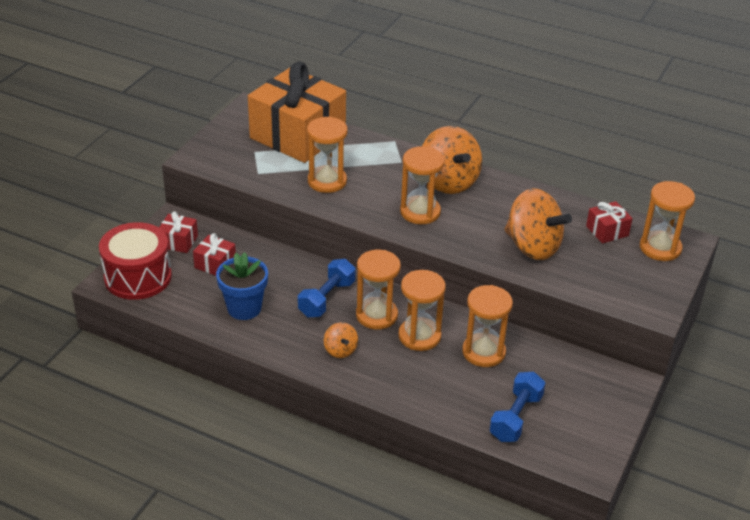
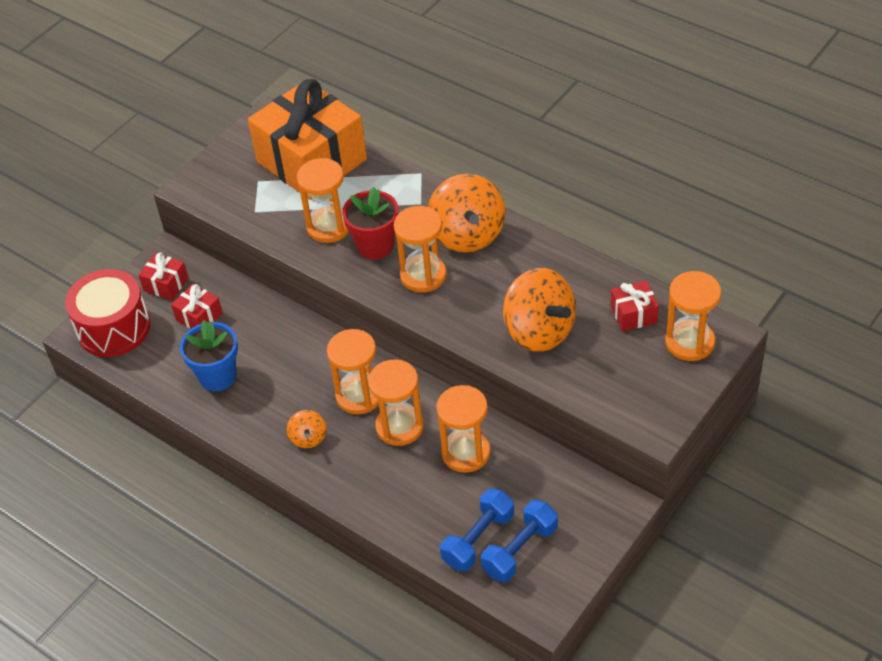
camera: 15 degrees right, 10 degrees up
blue dumbbell [298,259,355,317] -> blue dumbbell moved to [481,500,558,582]
none -> red flower pot [342,187,399,260]

